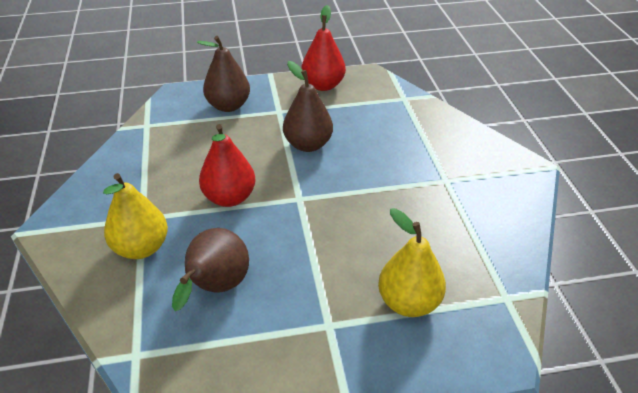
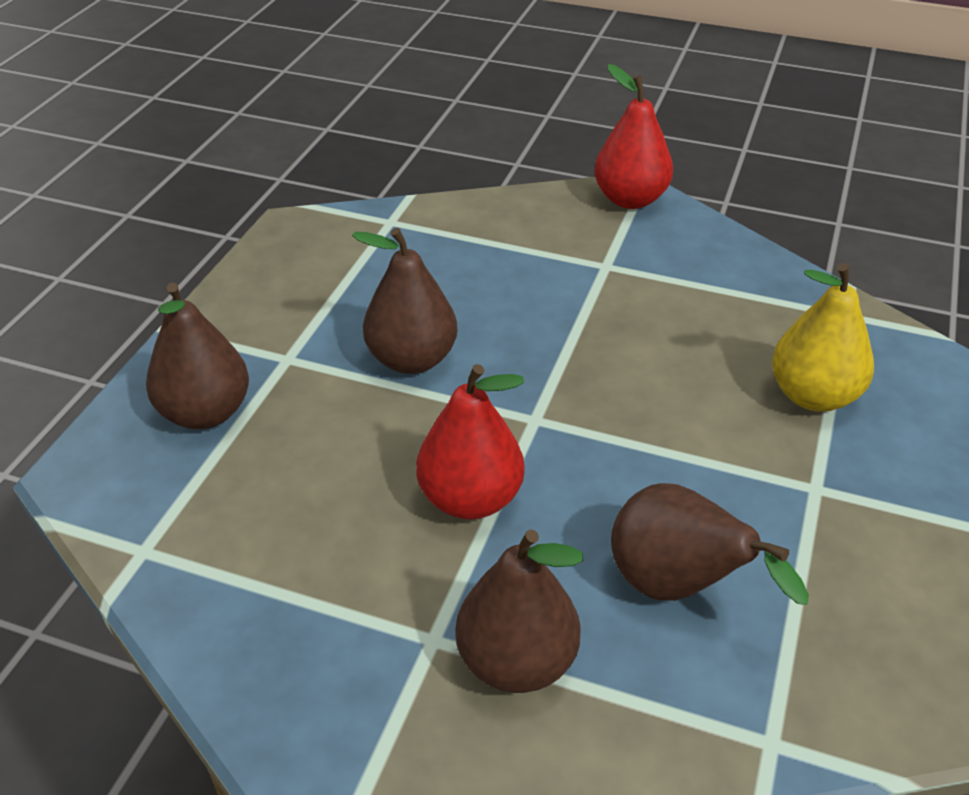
camera: 60 degrees left, 0 degrees up
yellow pear [103,173,168,259] -> brown pear [455,529,583,693]
red pear [301,5,346,91] -> red pear moved to [594,64,673,209]

